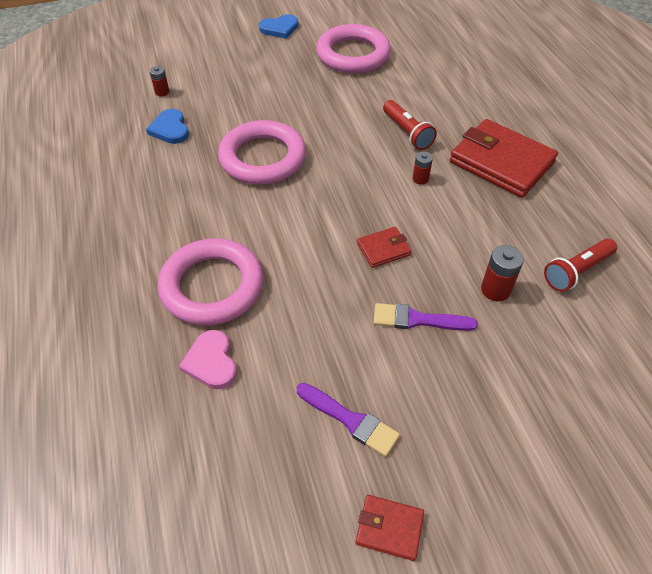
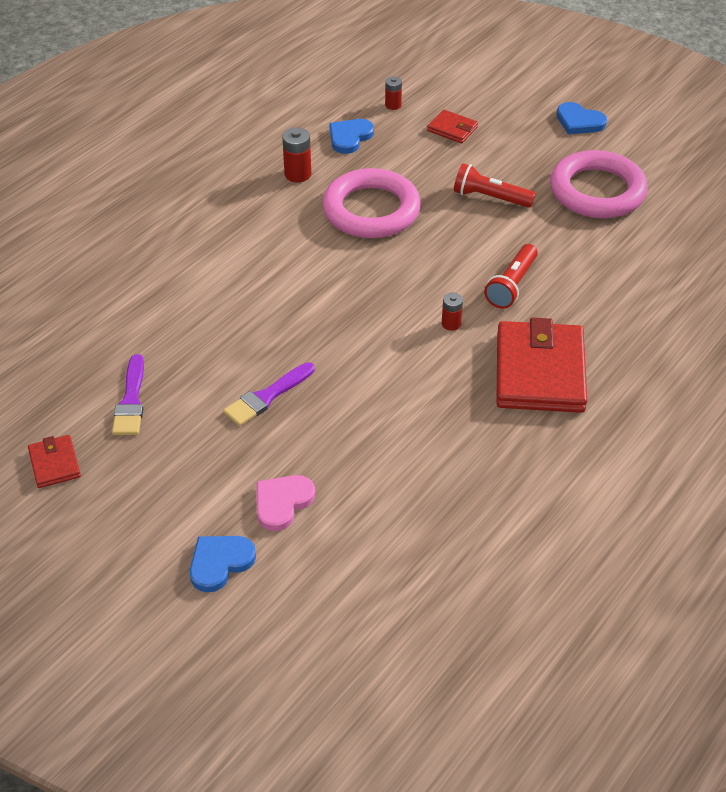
camera: 55 degrees right, 5 degrees down
pink ring [158,238,263,326] -> none
pink heart [179,330,237,389] -> pink heart moved to [256,475,315,531]
red wallet [357,227,412,268] -> red wallet moved to [427,110,478,143]
purple brush [374,303,478,331] -> purple brush turned 105 degrees counterclockwise [223,362,315,426]
red battery [481,245,524,301] -> red battery moved to [282,127,311,182]
red flashlight [544,238,617,292] -> red flashlight moved to [454,163,536,208]
none -> blue heart [190,536,256,592]

